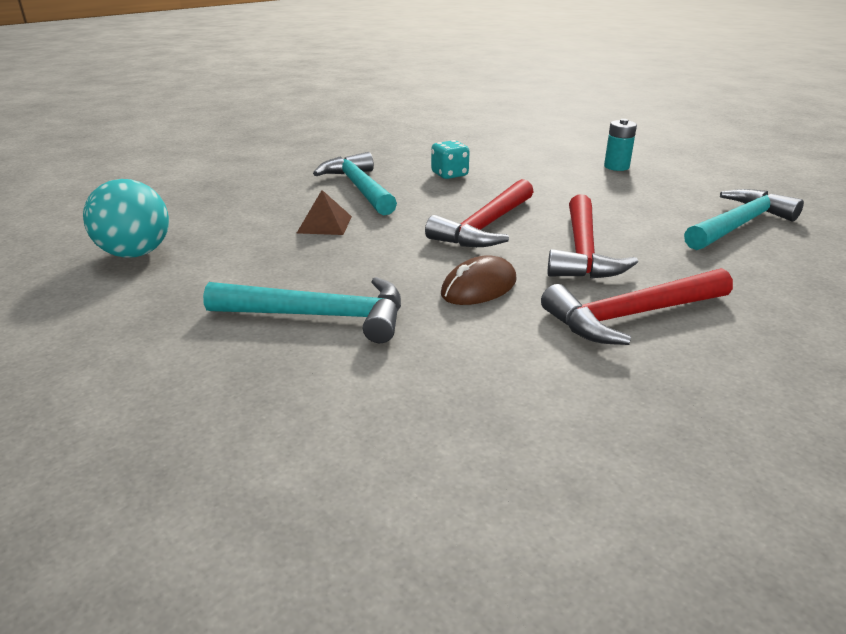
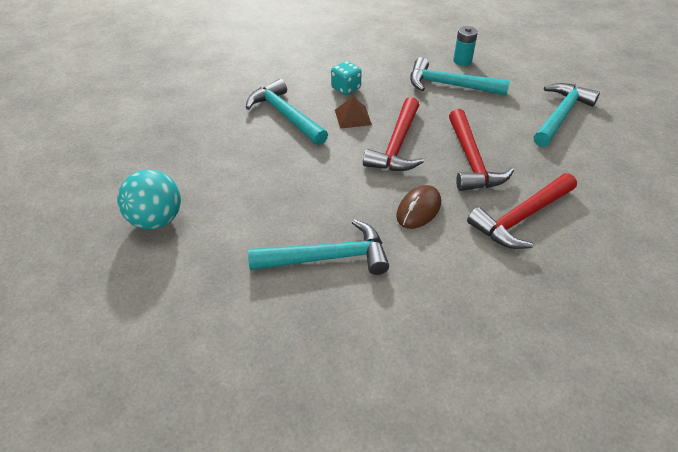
camera: 15 degrees left, 15 degrees up
brown pyramid [297,190,352,235] -> brown pyramid moved to [335,96,372,129]
none -> turquoise hammer [410,57,510,95]

